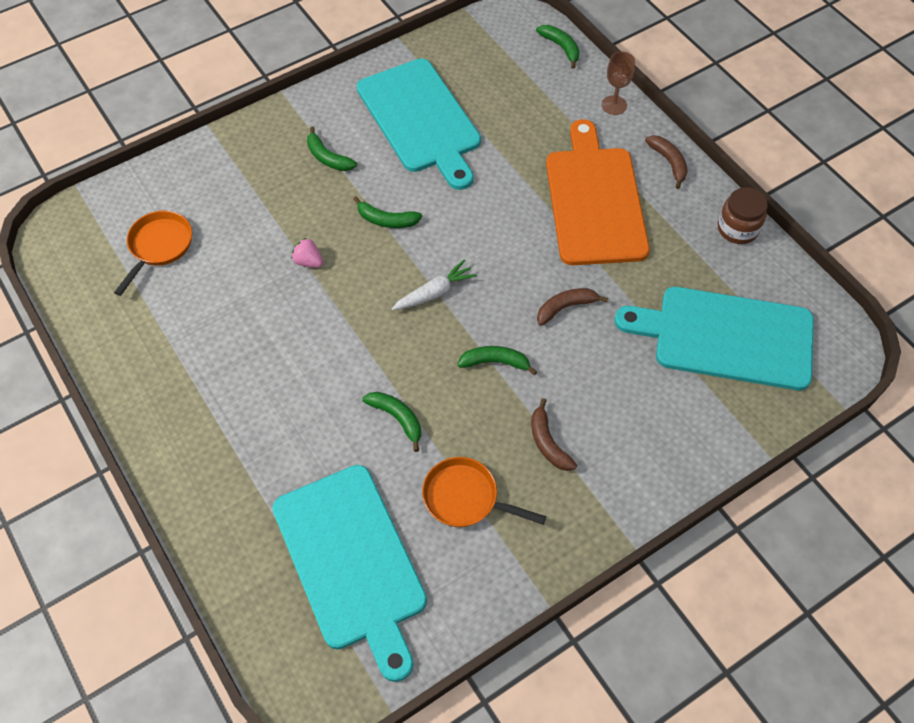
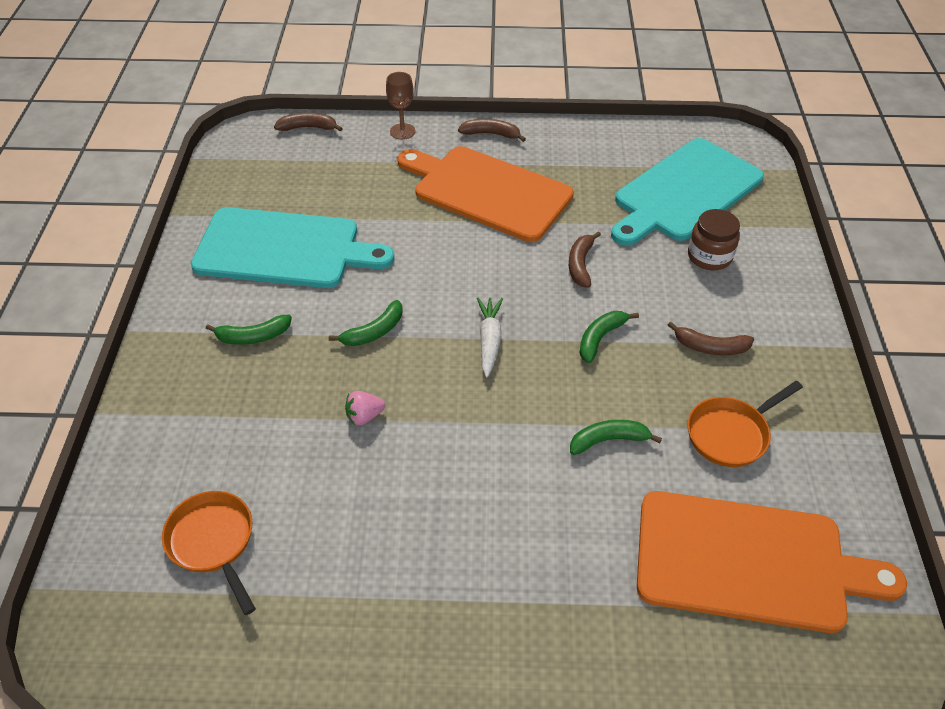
camera: 55 degrees left, 10 degrees down
turquoise cutting board [272,465,427,682] -> orange cutting board [637,491,907,633]
green banana [536,25,580,69] -> brown banana [274,113,343,131]
brown jar [718,187,768,244] -> brown jar moved to [688,209,740,270]

